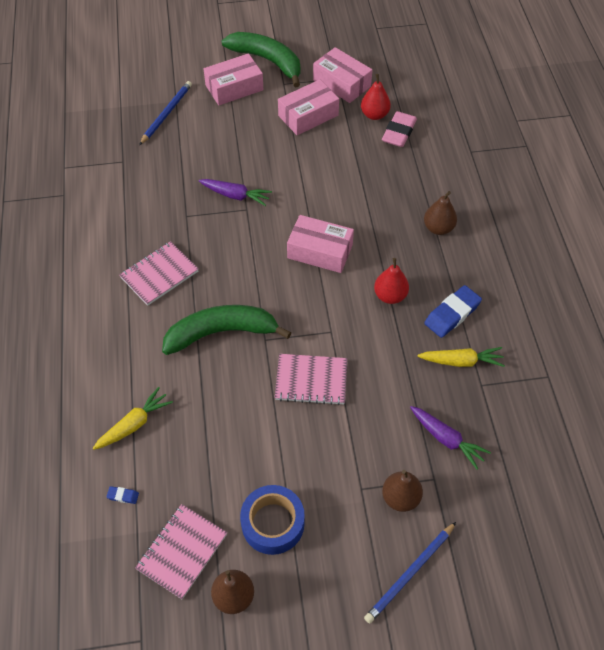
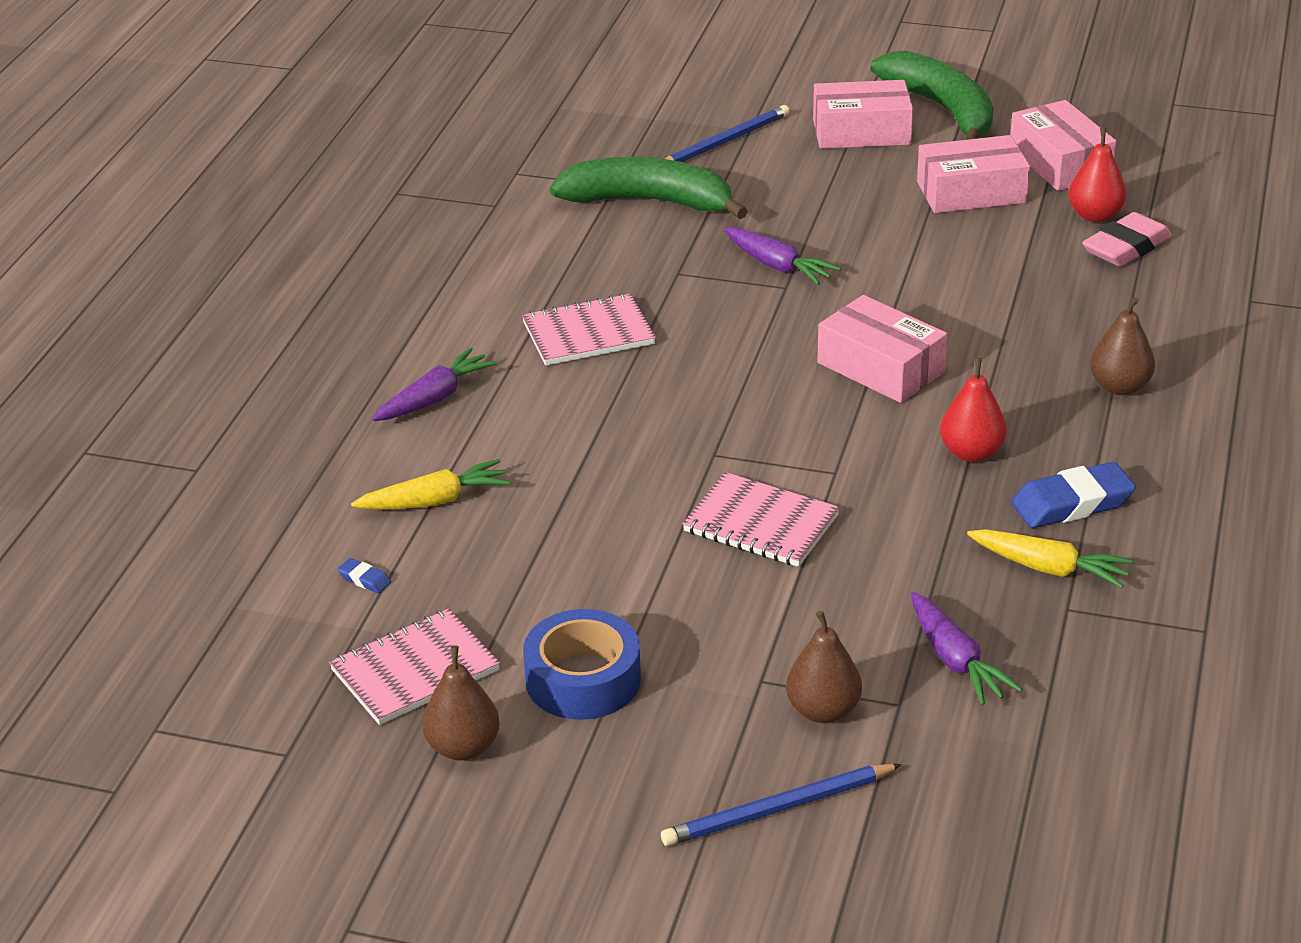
camera: 25 degrees right, 20 degrees down
green banana [162,305,292,355] -> green banana moved to [550,157,748,219]
none -> purple carrot [372,348,497,421]

